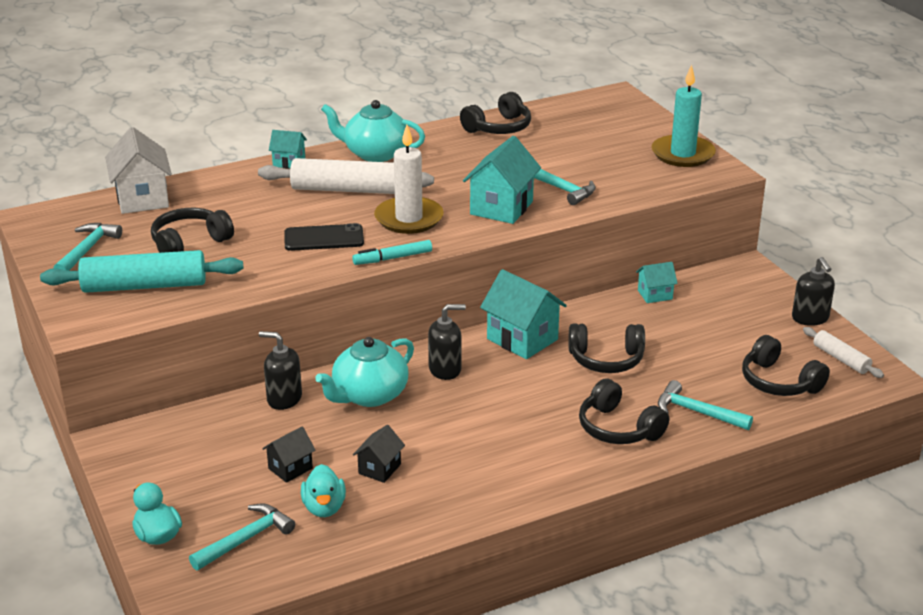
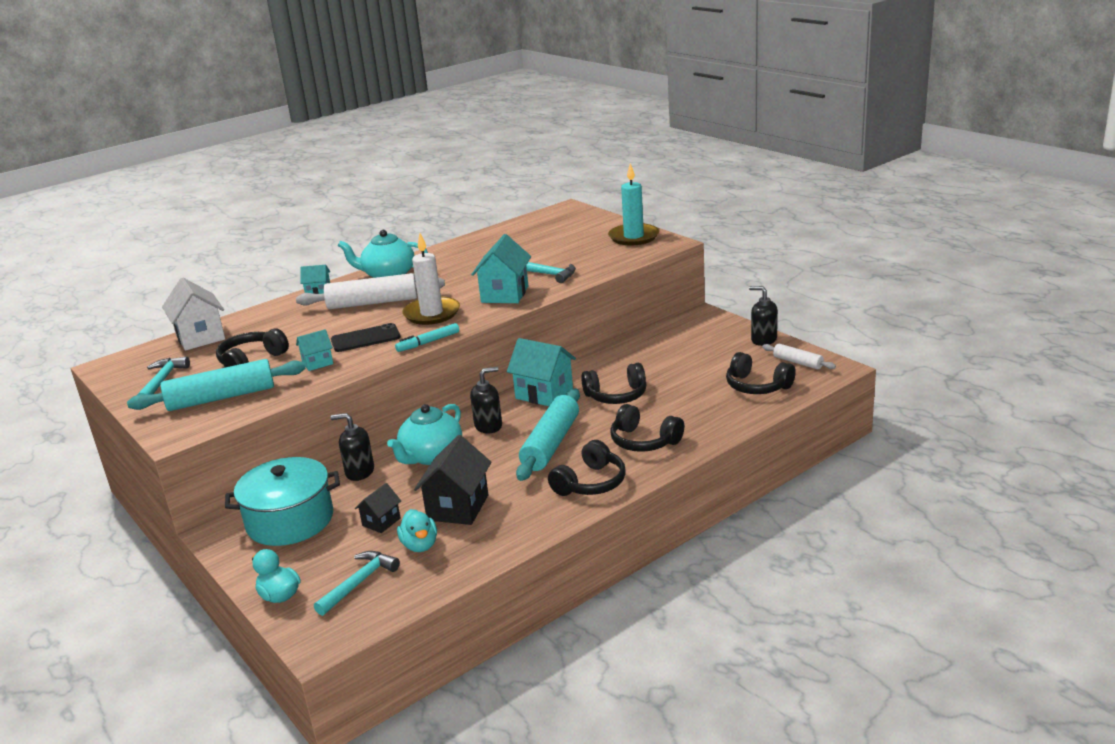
camera: 10 degrees left, 5 degrees down
black house [353,425,405,483] -> black house [414,435,492,525], size x1.83
black headphones [460,92,531,134] -> black headphones moved to [548,440,626,496]
turquoise house [636,262,678,303] -> turquoise house moved to [296,329,333,371]
turquoise hammer [658,380,753,430] -> none
black soap dispenser [792,257,835,326] -> black soap dispenser turned 150 degrees clockwise [749,286,778,346]
none -> turquoise pot [225,457,340,546]
none -> turquoise rolling pin [516,388,580,481]

